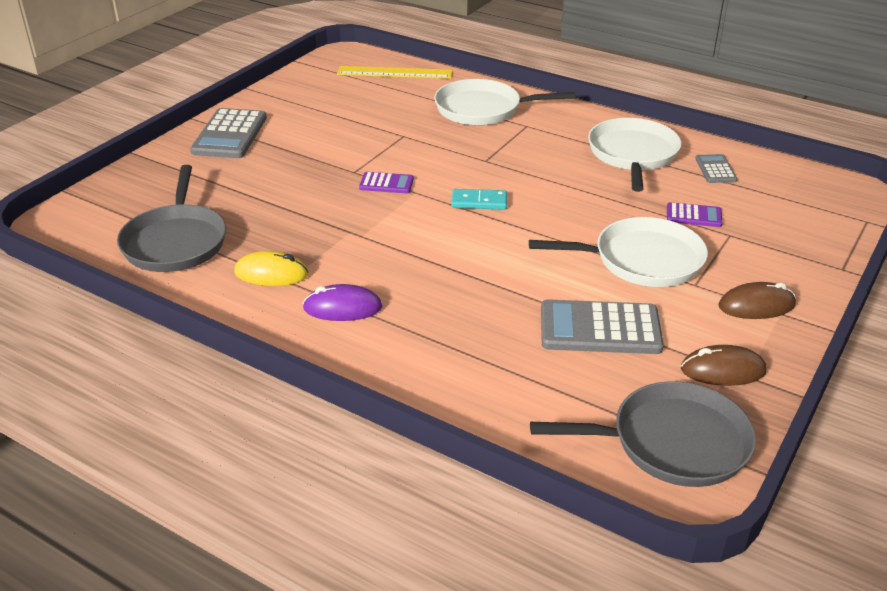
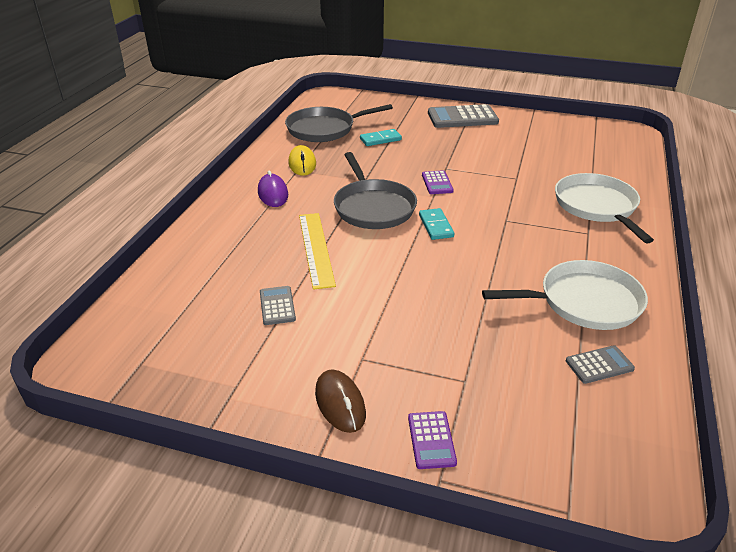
camera: 75 degrees right, 0 degrees up
yellow ruler [337,66,453,79] -> yellow ruler moved to [299,213,336,290]
white pan [529,217,708,287] -> none
grey pan [530,381,756,487] -> grey pan moved to [334,152,417,229]
grey calculator [541,299,664,354] -> grey calculator [260,286,296,325], size x0.53
purple calculator [667,202,722,227] -> purple calculator moved to [408,411,457,469]
brown mouse [681,345,767,386] -> none
none -> turquoise domino [360,129,402,146]

